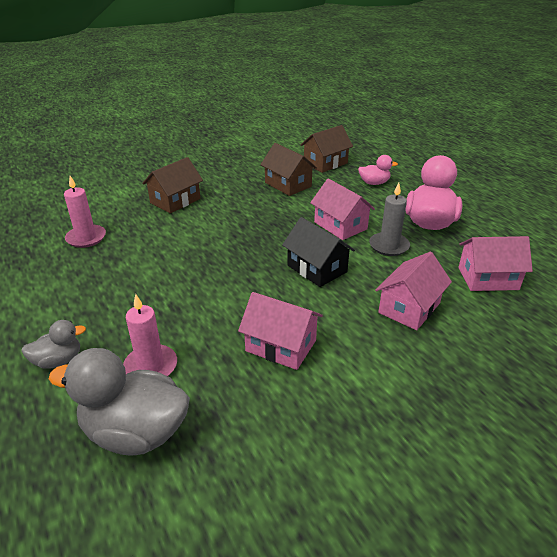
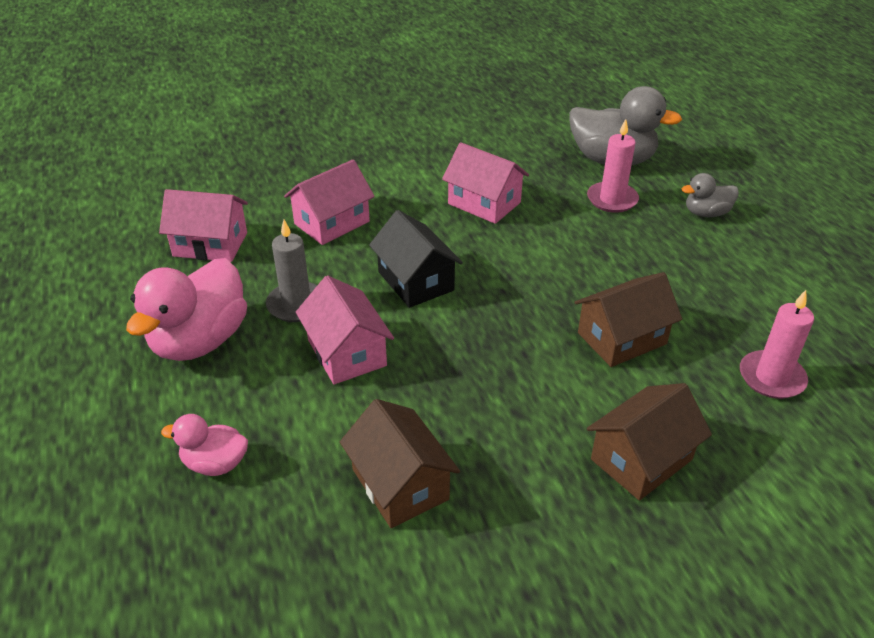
camera: 170 degrees left, 5 degrees up
brown house [300,125,353,173] -> brown house moved to [574,272,682,367]

